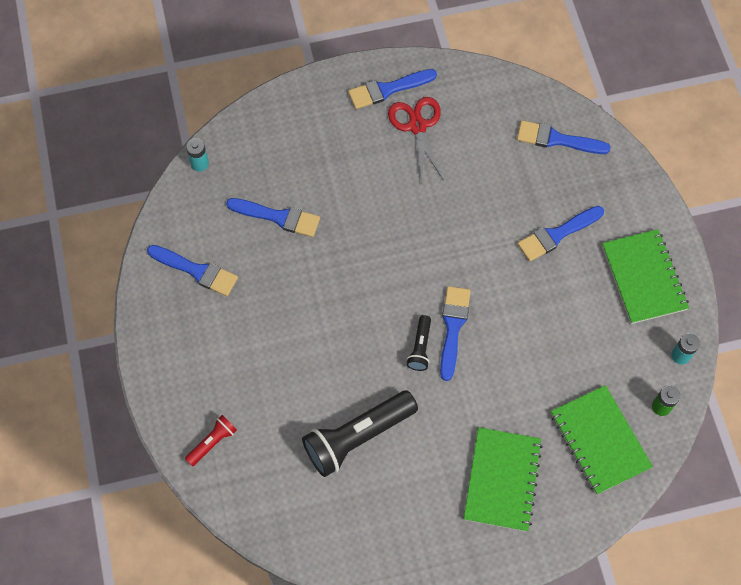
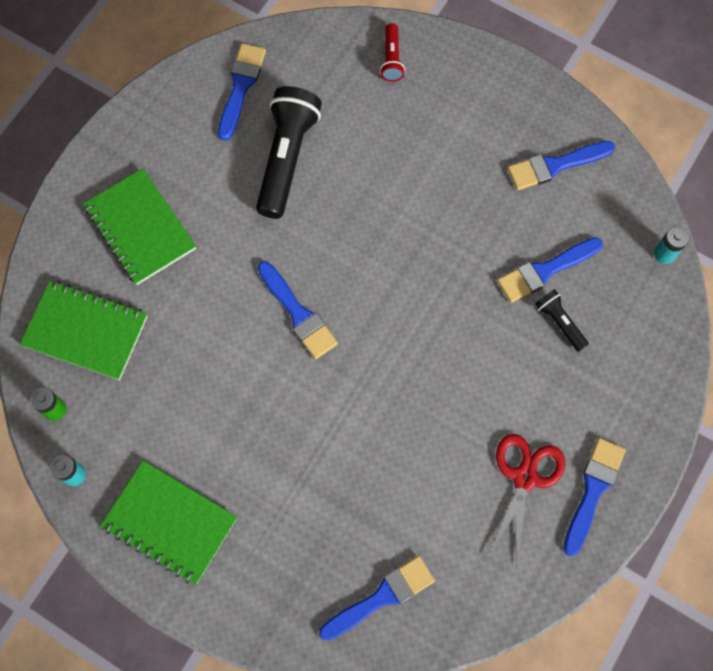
camera: 135 degrees right, 5 degrees up
red scissors [388,97,444,184] -> red scissors turned 105 degrees counterclockwise [488,434,565,564]
black flashlight [407,315,431,371] -> black flashlight moved to [535,289,589,352]
blue brush [518,206,604,261] -> blue brush moved to [218,43,266,141]

